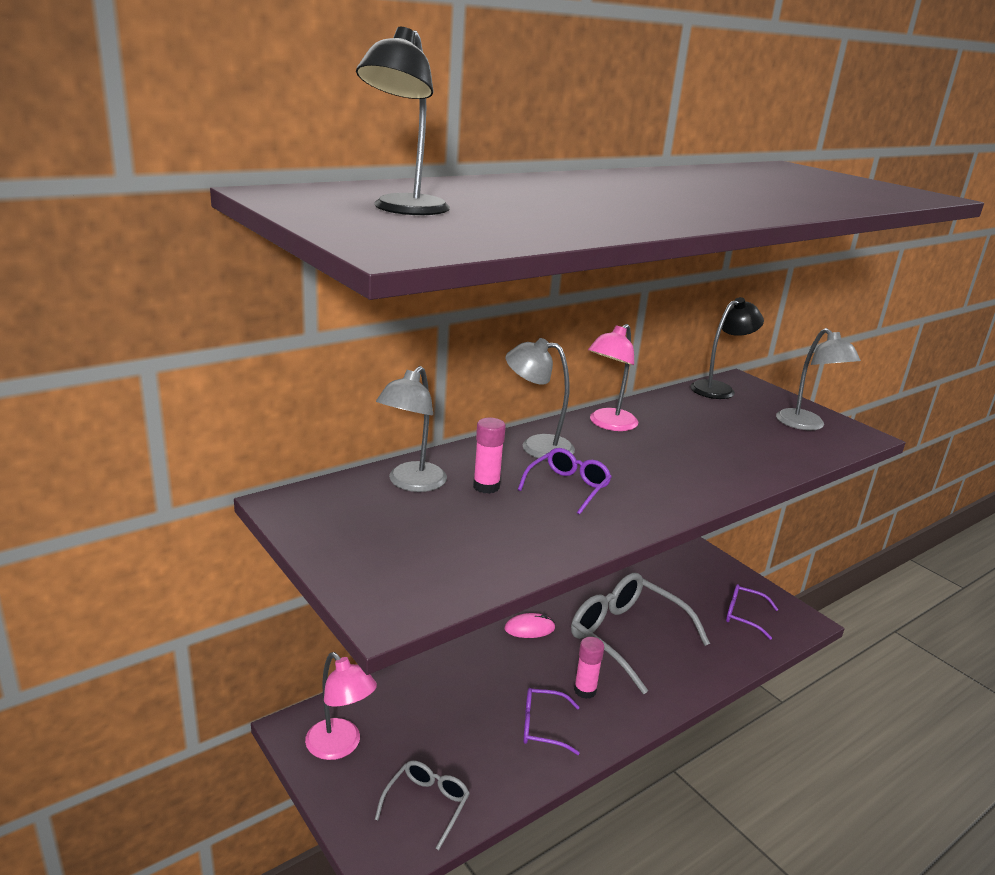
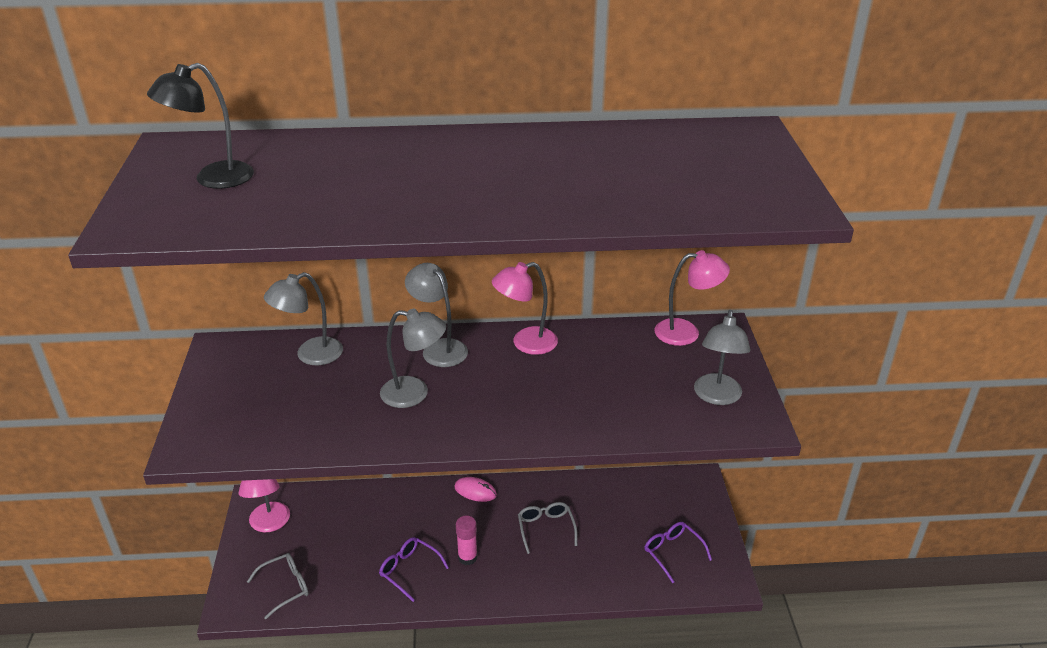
camera: 35 degrees right, 10 degrees up
pink glue stick [473,418,506,494] -> none
purple glasses [518,448,612,515] -> grey lamp [380,308,446,408]
grey glasses [571,573,710,694] -> grey glasses [518,502,578,554], size x0.51
black lamp [690,297,764,399] -> pink lamp [655,250,730,346]

